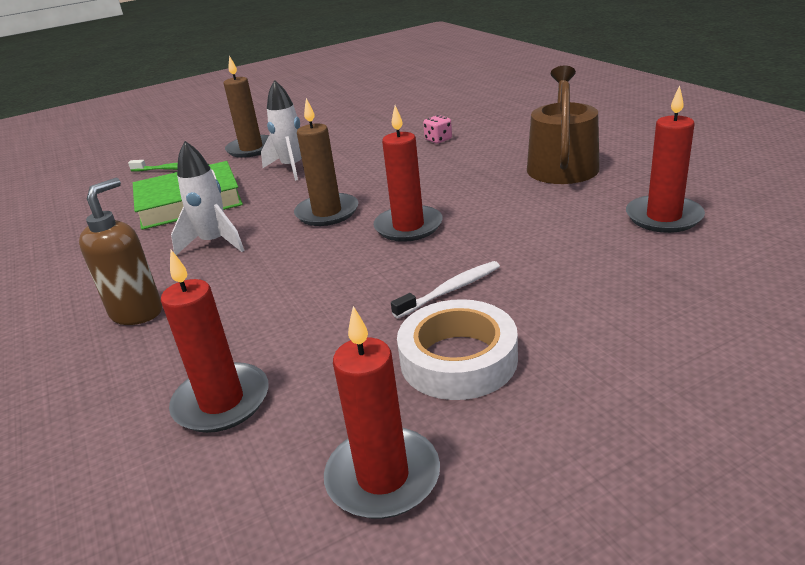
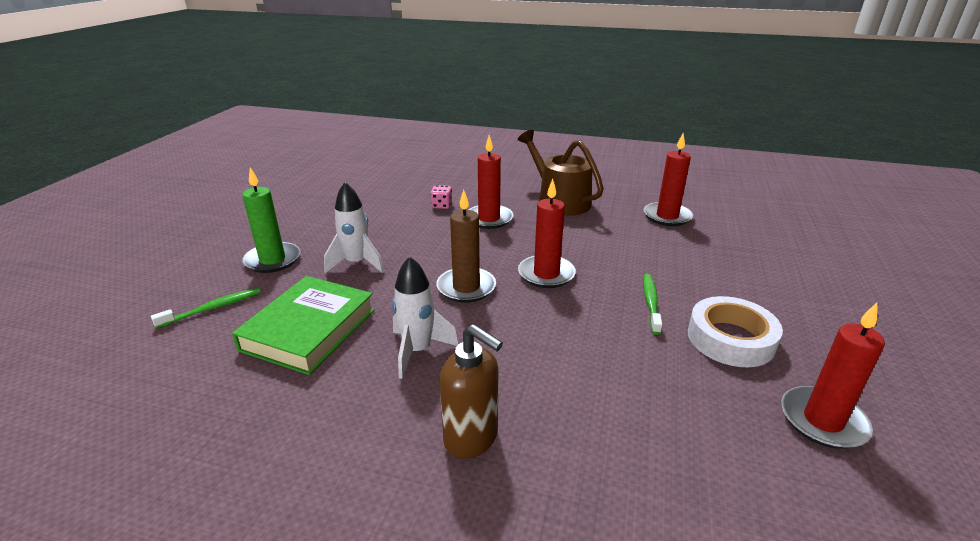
camera: 50 degrees left, 0 degrees up
brown soap dispenser [79,178,162,325] -> brown soap dispenser turned 150 degrees clockwise [440,324,503,459]
red candle [161,250,269,433] -> red candle moved to [468,135,513,229]
brown candle [223,56,269,158] -> green candle [242,167,300,273]
white toothbrush [391,261,500,318] -> green toothbrush [643,274,662,335]

